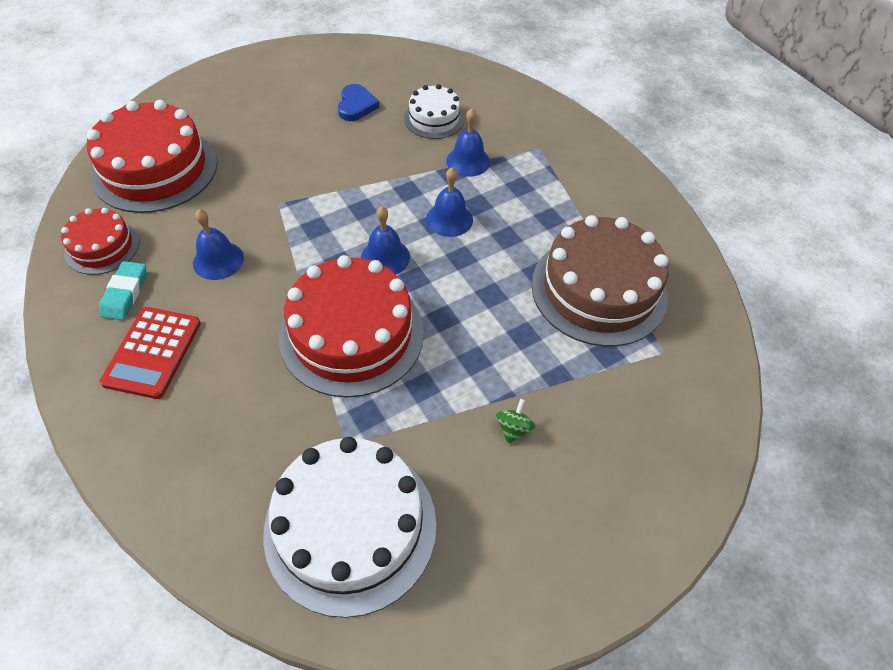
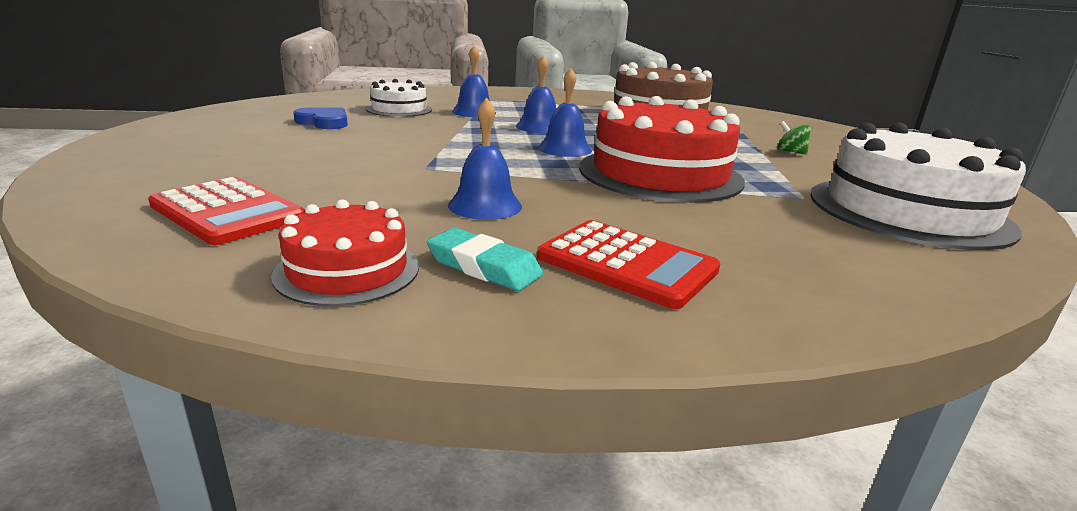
camera: 65 degrees left, 30 degrees down
red cake [87,100,217,213] -> red calculator [148,177,305,245]

